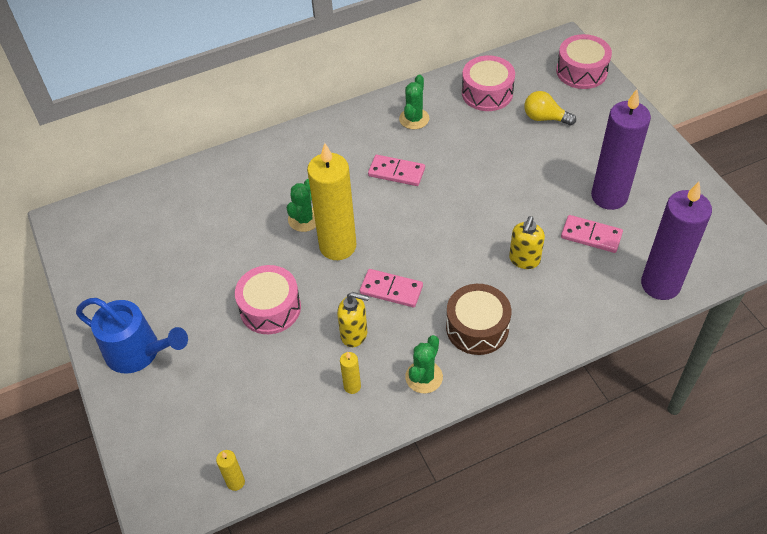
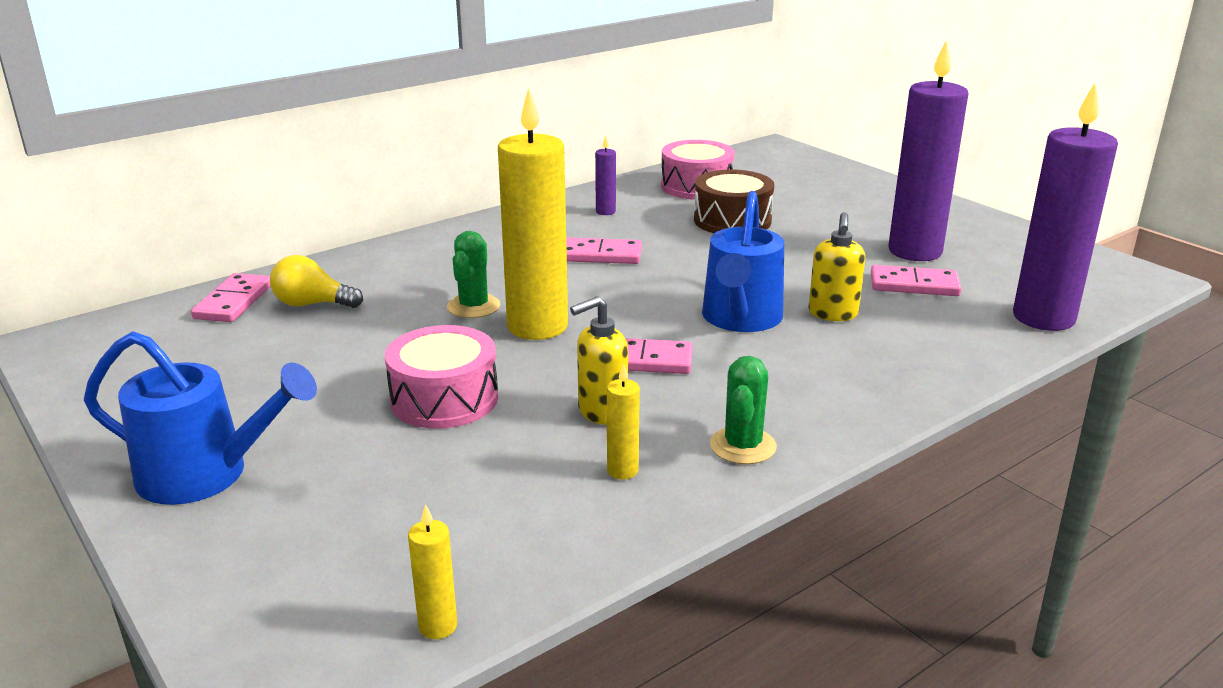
camera: 15 degrees left, 25 degrees down
yellow soap dispenser [337,292,369,347] -> yellow soap dispenser turned 150 degrees clockwise [570,296,628,425]
green cactus [399,75,430,129] -> purple candle [595,135,616,215]
brown drum [446,284,511,355] -> brown drum moved to [694,169,774,233]
yellow light bulb [524,91,576,126] -> yellow light bulb moved to [270,255,363,308]
pink drum [556,34,612,89] -> none
none -> pink domino [191,273,271,322]
none -> blue watering can [702,191,784,332]

